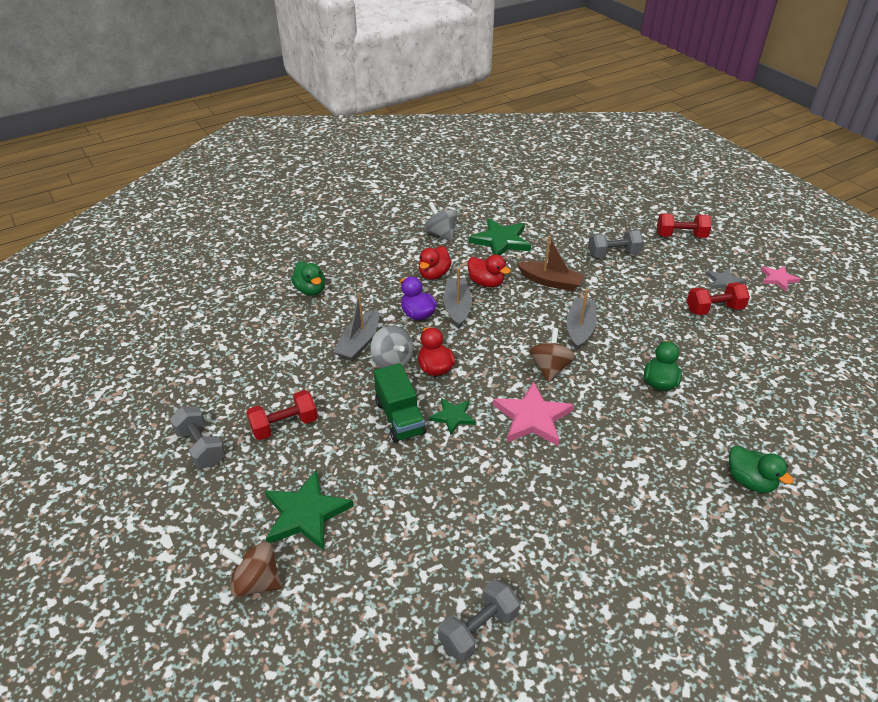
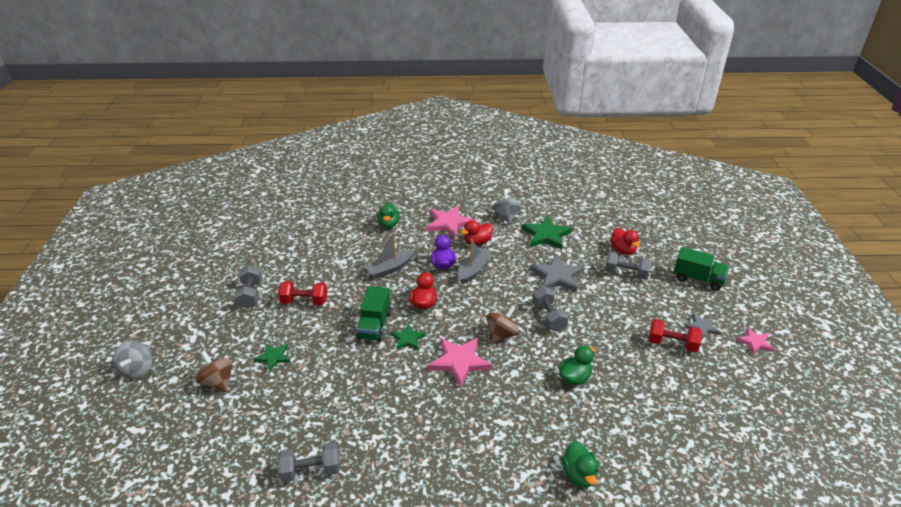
camera: 30 degrees right, 5 degrees down
green star [265,469,354,550] -> green star [254,344,290,372], size x0.57
grey spinning top [371,325,413,368] -> grey spinning top moved to [113,341,153,379]
red duck [468,254,510,287] -> red duck moved to [610,228,640,255]
brown boat [517,236,584,291] -> grey star [530,254,585,293]
grey boat [567,289,597,351] -> grey dumbbell [532,286,569,331]
red dumbbell [657,213,711,238] -> green truck [674,247,729,291]
none -> pink star [427,205,475,238]

